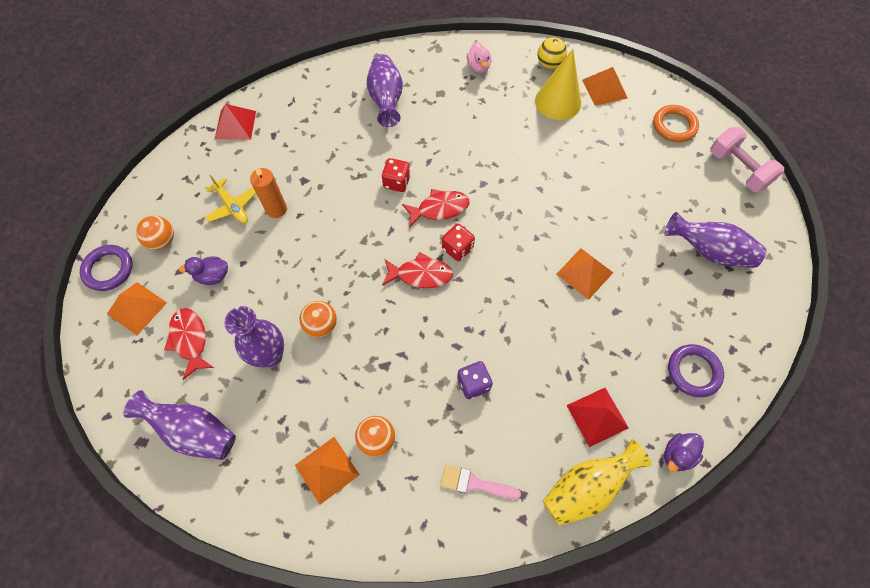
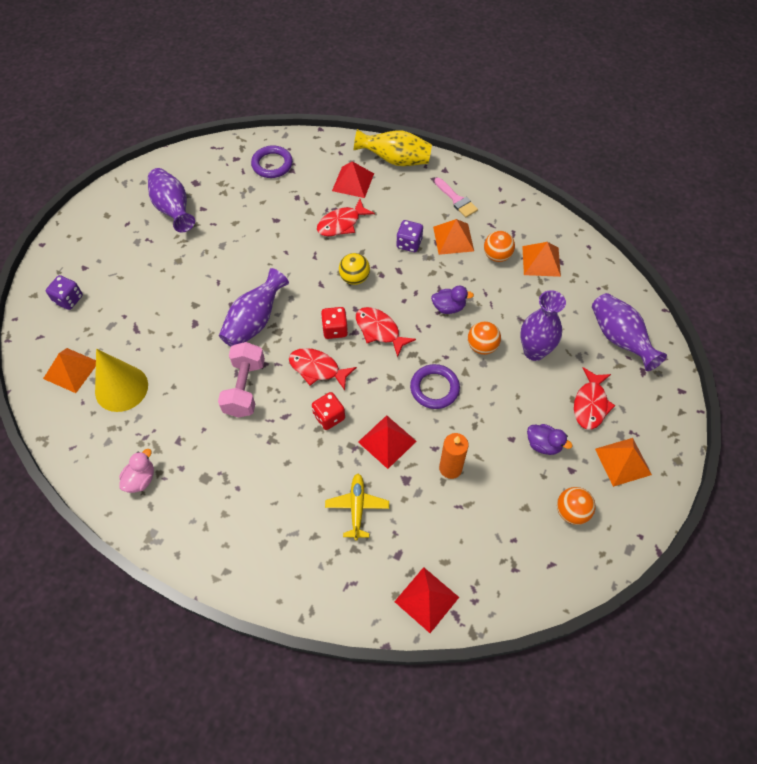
camera: 140 degrees left, 5 degrees down
purple ring [80,245,133,291] -> purple ring moved to [410,364,460,409]
yellow plane [205,175,256,224] -> yellow plane moved to [325,474,389,541]
purple vase [367,54,403,127] -> purple vase moved to [219,268,289,347]
yellow ball [537,37,567,69] -> yellow ball moved to [339,253,370,285]
orange pyramid [556,248,613,300] -> orange pyramid moved to [433,219,474,255]
orange ring [653,105,699,142] -> purple dice [46,275,83,310]
purple duck [664,433,704,472] -> purple duck moved to [431,285,474,314]
pink dumbbell [710,127,784,192] -> pink dumbbell moved to [218,342,265,417]
none -> red fish [317,199,375,236]
none -> red pyramid [358,415,417,469]

